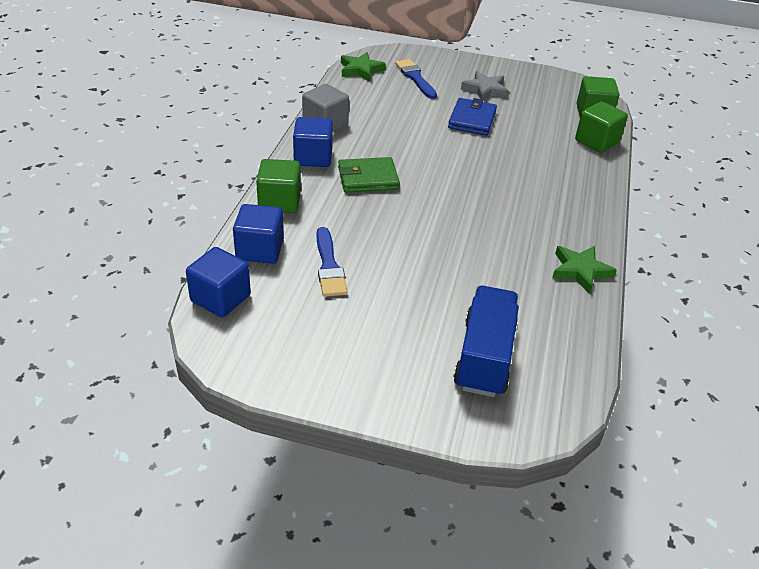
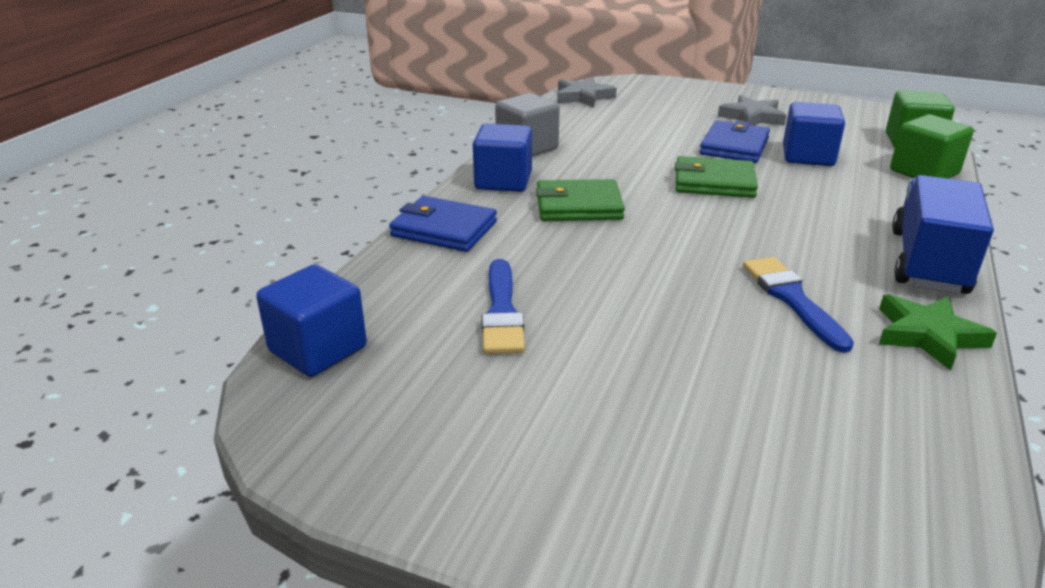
camera: 10 degrees right, 10 degrees down
blue cube [233,204,284,264] -> blue cube moved to [783,102,845,166]
green cube [256,159,301,213] -> blue wallet [389,196,497,252]
green star [341,52,386,82] -> grey star [557,77,617,108]
blue brush [395,59,437,99] -> blue brush moved to [743,257,854,353]
blue truck [453,286,519,397] -> blue truck moved to [892,175,994,294]
none -> green wallet [675,156,758,198]

